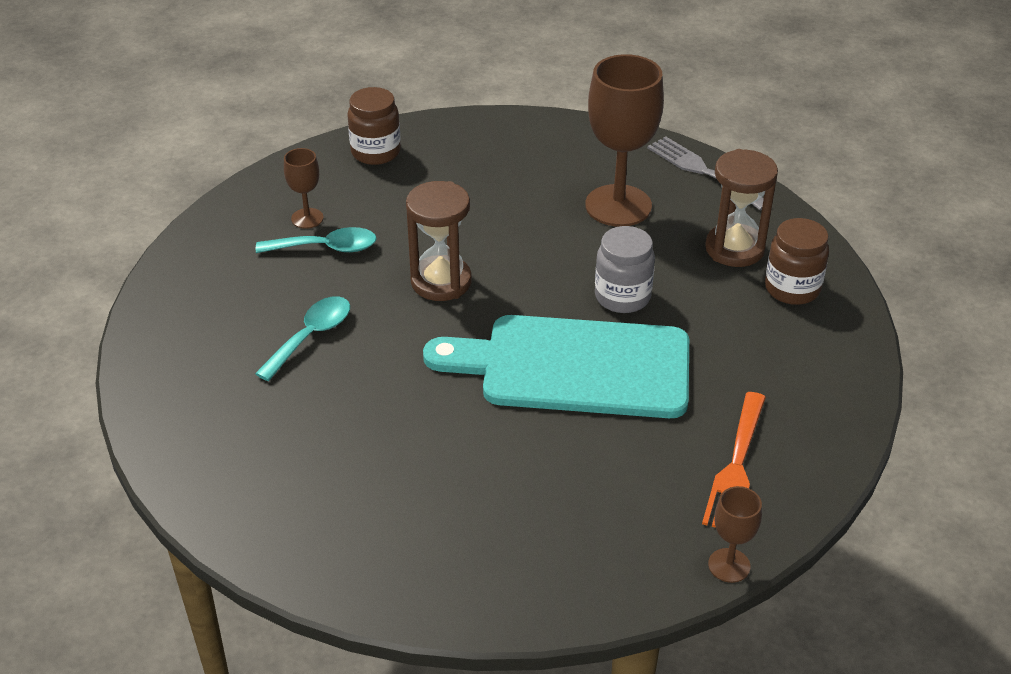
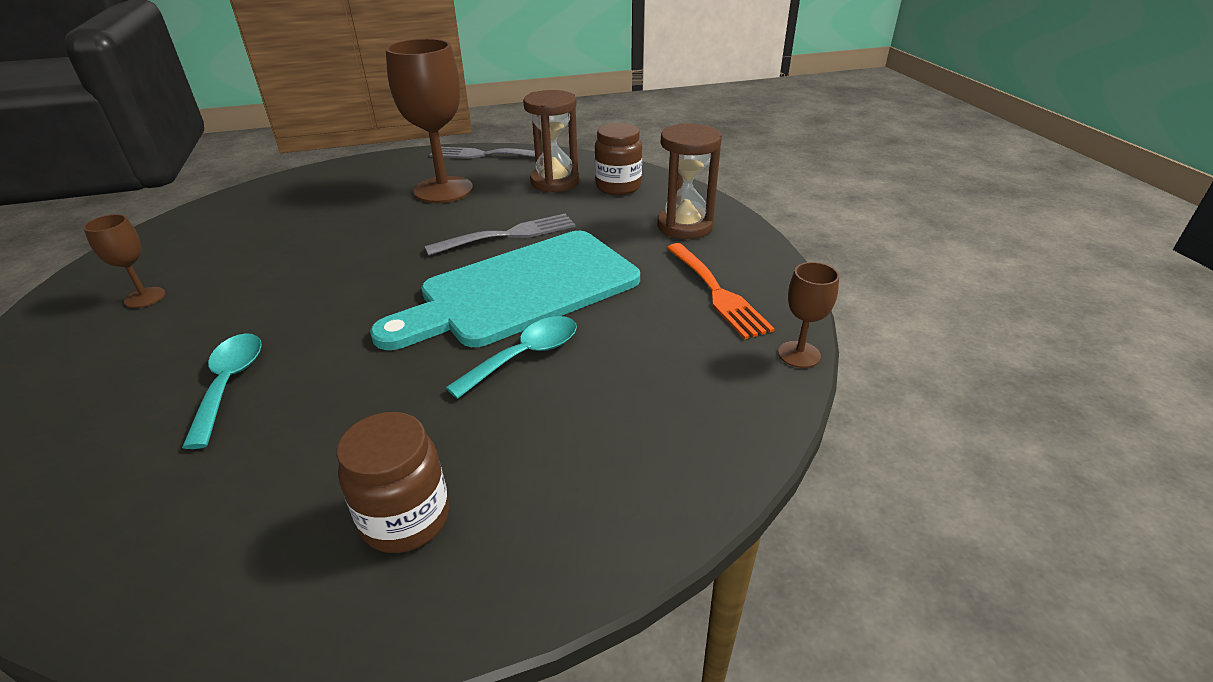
camera: 40 degrees left, 5 degrees down
turquoise spoon [256,227,377,253] -> turquoise spoon moved to [446,316,577,399]
brown jar [347,87,401,165] -> brown jar moved to [336,412,449,553]
brown hourglass [406,181,472,301] -> brown hourglass moved to [657,123,722,239]
grey jar [595,226,655,313] -> grey fork [424,214,576,256]

